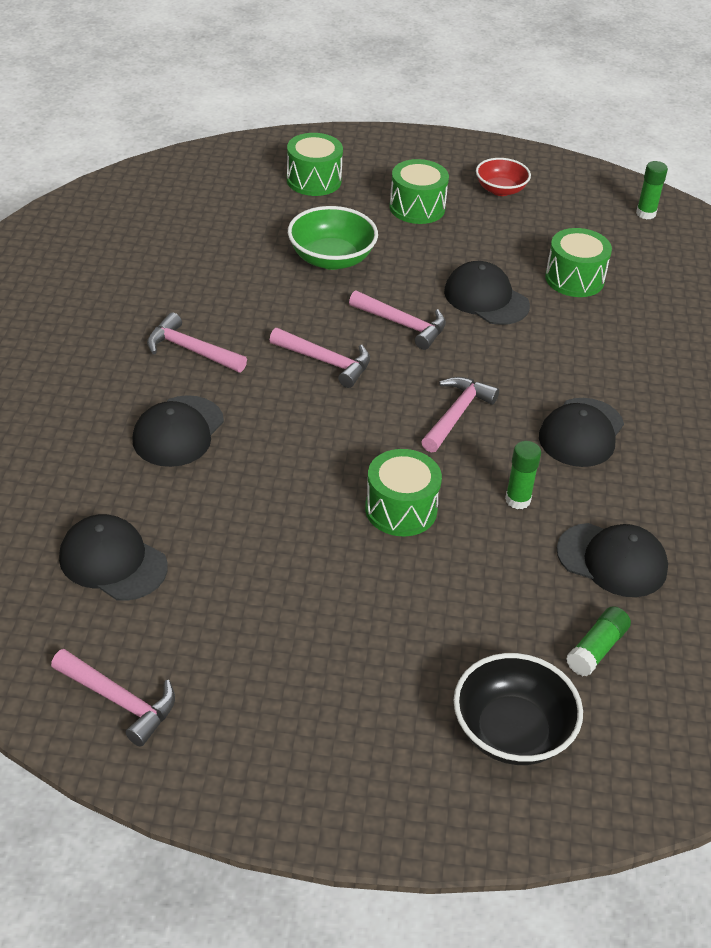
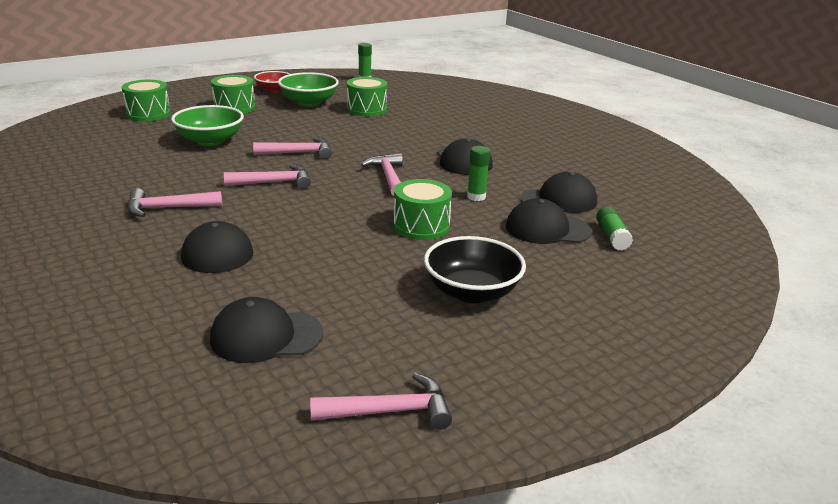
camera: 40 degrees left, 15 degrees down
black cap [444,261,530,325] -> black cap moved to [506,198,591,244]
black bowl [454,653,583,765] -> black bowl moved to [424,236,526,303]
none -> green bowl [278,72,339,107]

